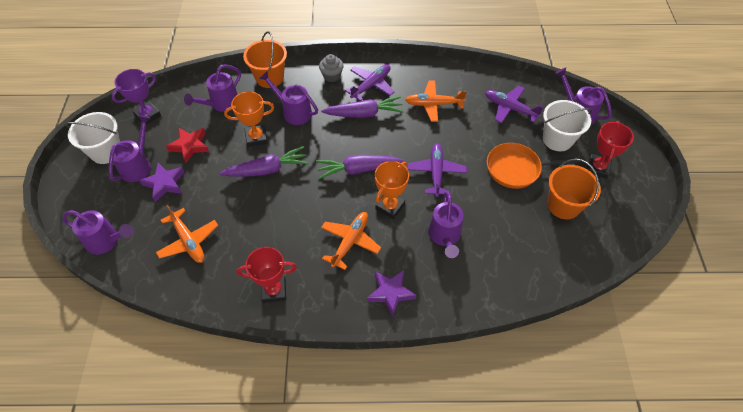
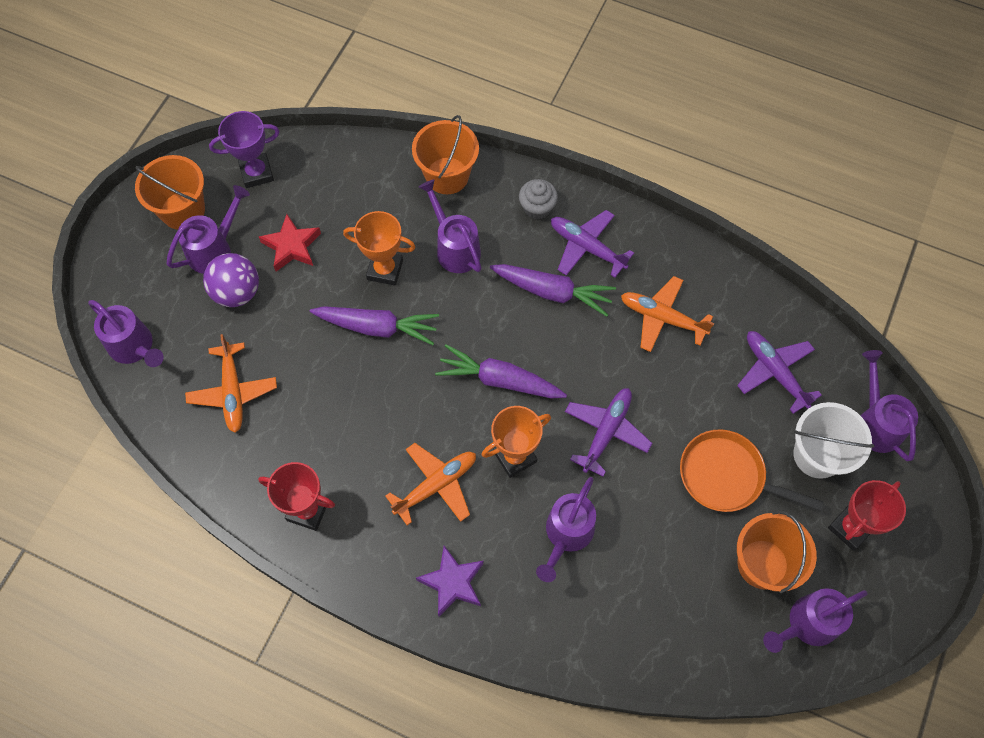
camera: 25 degrees right, 10 degrees up
white bucket [65,112,120,164] -> orange bucket [135,155,205,230]
purple star [139,163,184,202] -> purple ball [203,253,259,307]
purple watering can [184,64,241,112] -> purple watering can moved to [763,588,868,653]
purple plane [345,64,394,101] -> purple plane turned 120 degrees counterclockwise [551,210,634,278]

